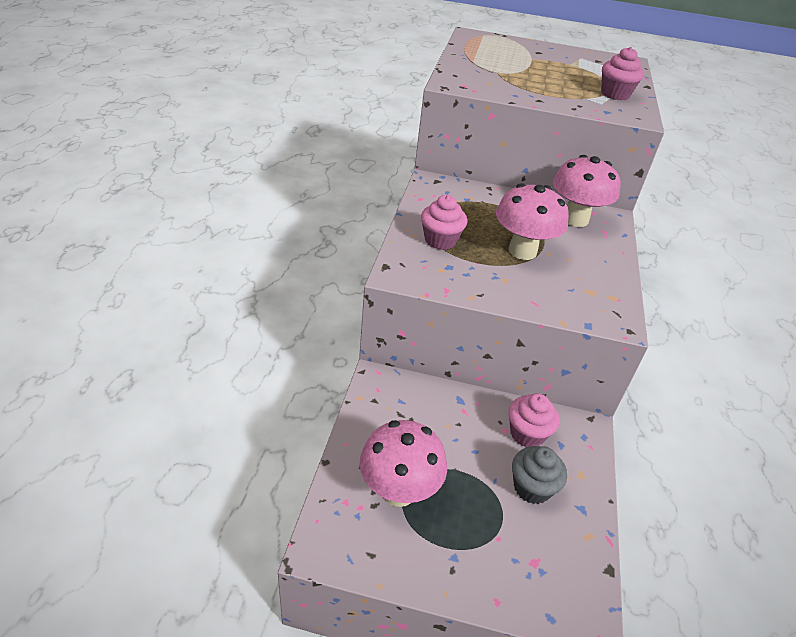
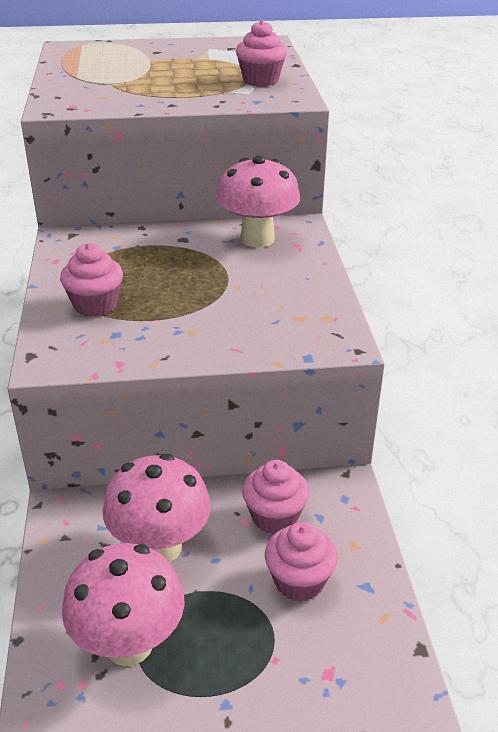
camera: 15 degrees left, 5 degrees down
pink mushroom [496,183,569,260] -> pink mushroom moved to [102,454,211,563]
grey cupcake [512,446,567,504] -> pink cupcake [265,522,338,602]

